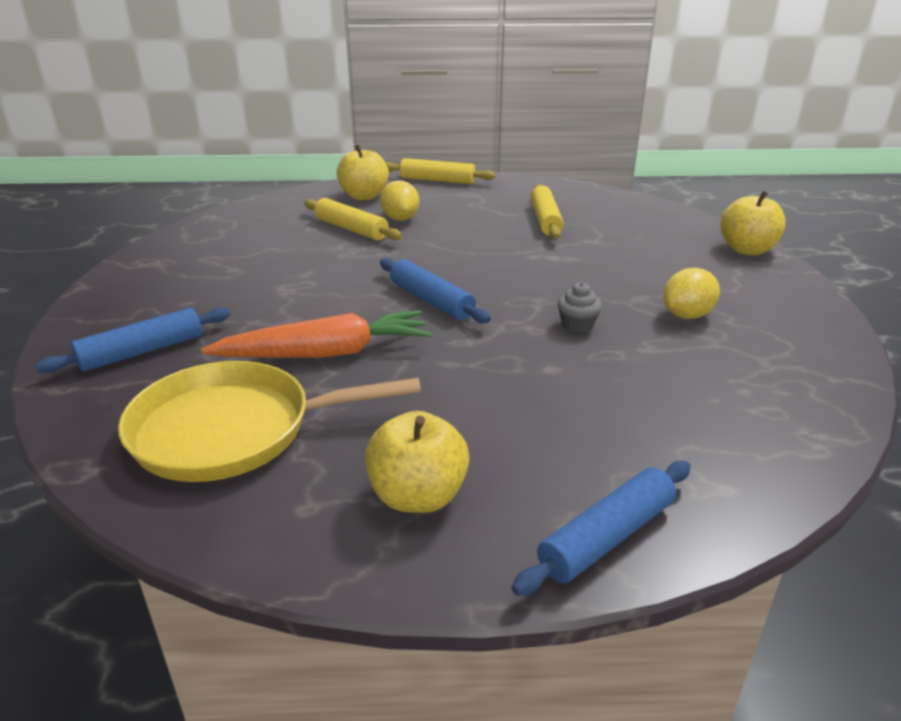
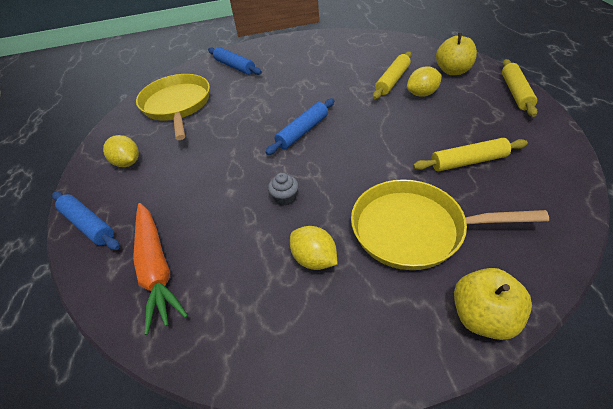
camera: 85 degrees right, 15 degrees up
orange carrot [201,310,431,358] -> orange carrot moved to [133,203,188,335]
yellow apple [365,411,470,513] -> yellow lemon [103,135,139,167]
none -> yellow pan [351,179,549,270]

